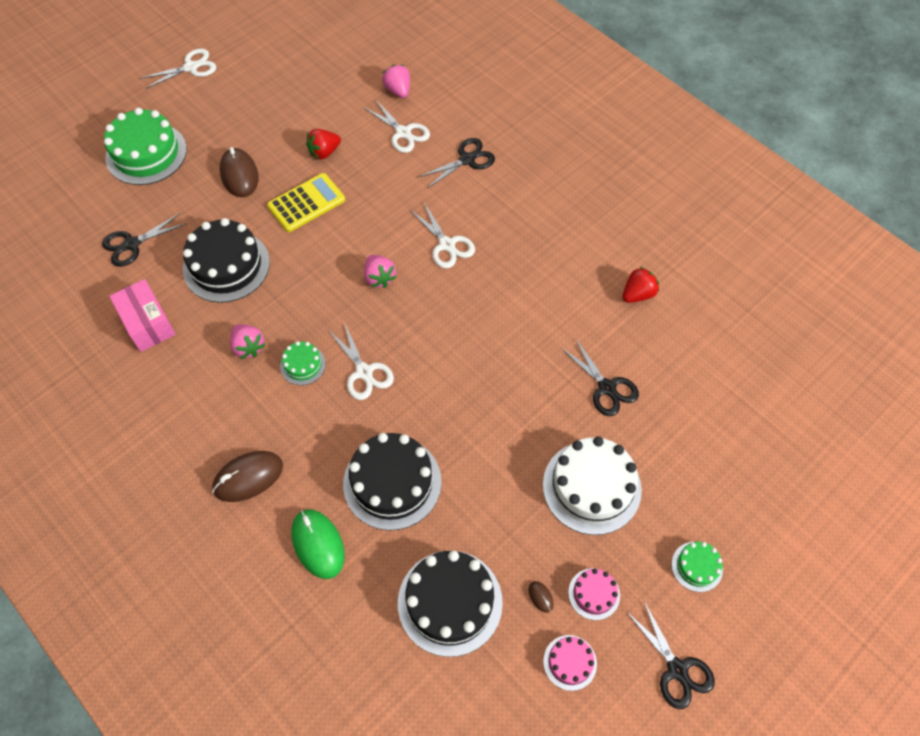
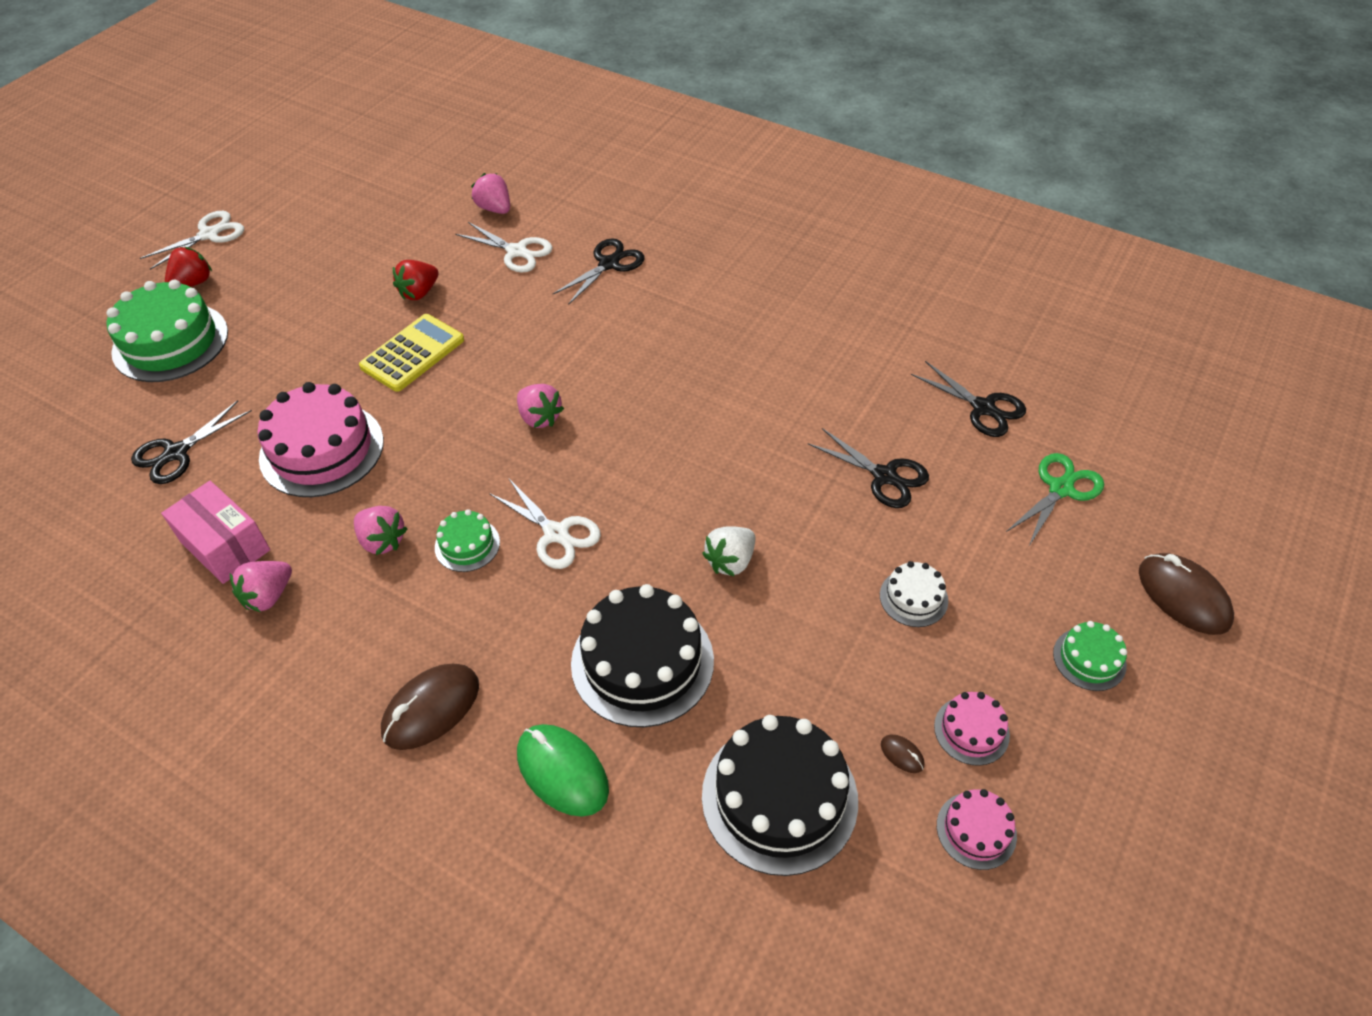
camera: 15 degrees left, 10 degrees down
black cake [183,218,270,303] -> pink cake [257,382,384,497]
brown mouse [220,147,259,197] -> brown mouse moved to [1139,553,1234,635]
white scissors [410,203,475,269] -> none
white cake [543,437,642,535] -> white cake [880,561,948,627], size x0.49
red strawberry [622,267,659,303] -> red strawberry moved to [165,247,212,287]
black scissors [626,600,715,709] -> black scissors moved to [911,361,1026,437]
none -> pink strawberry [230,561,292,612]
none -> white strawberry [702,526,755,577]
none -> green scissors [1006,453,1104,546]

